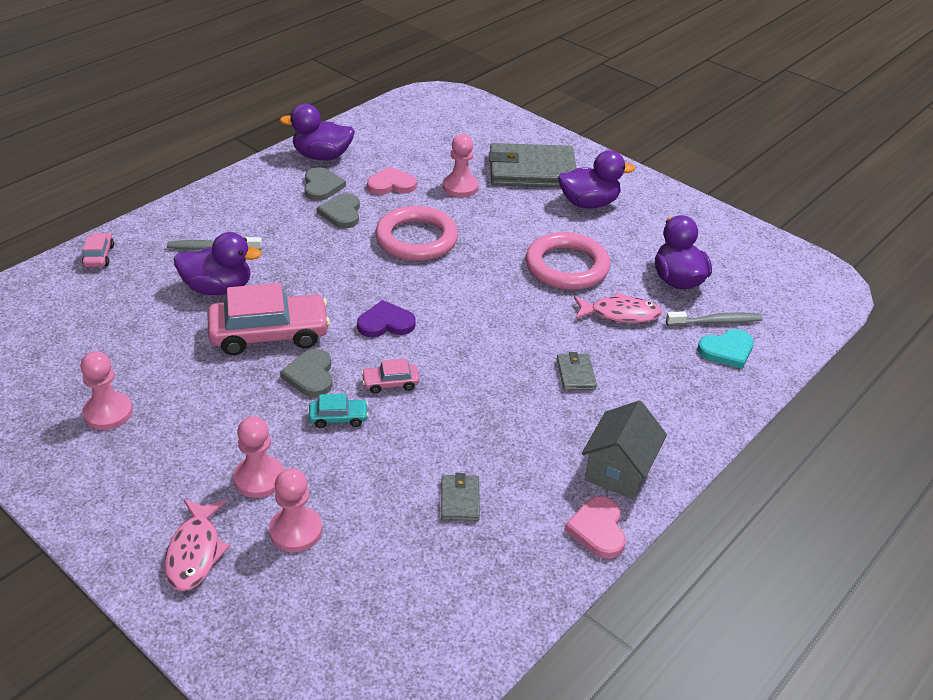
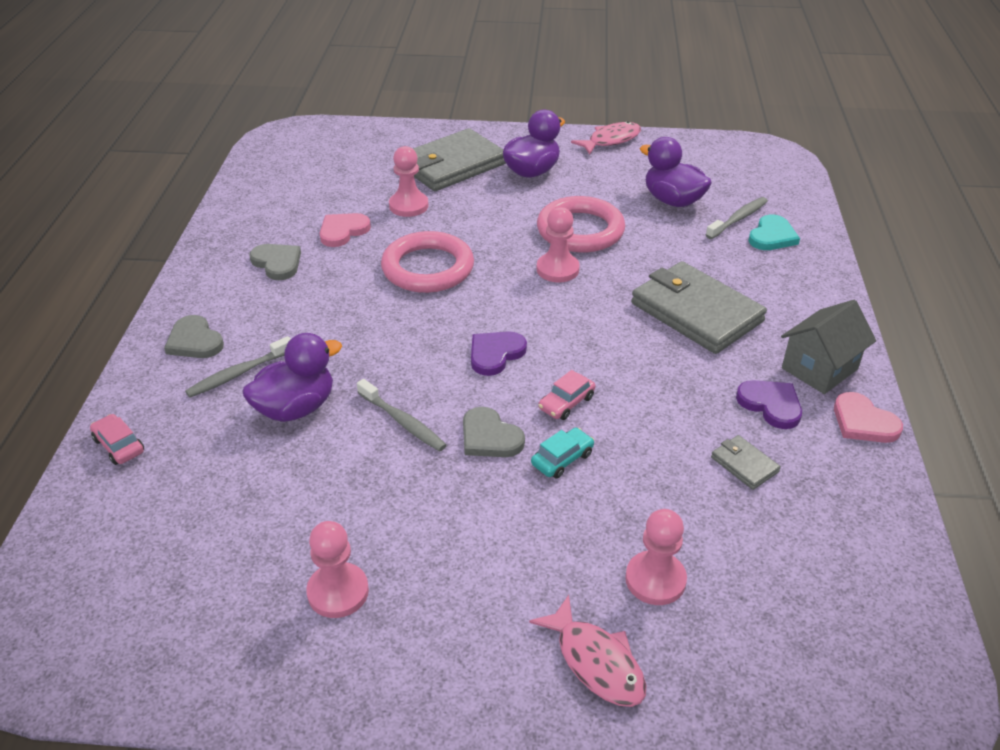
camera: 35 degrees left, 0 degrees up
pink car [208,283,330,355] -> grey toothbrush [357,379,447,452]
pink pawn [233,416,284,498] -> pink pawn moved to [537,207,580,282]
purple duck [280,104,355,160] -> none
grey heart [317,193,360,228] -> grey heart moved to [164,315,224,358]
grey wallet [557,352,597,391] -> grey wallet [631,261,767,354], size x2.31
pink fish [574,292,662,323] -> pink fish moved to [571,121,641,155]
grey house [582,401,667,499] -> grey house turned 60 degrees clockwise [781,300,876,394]
none -> purple heart [736,380,802,429]

